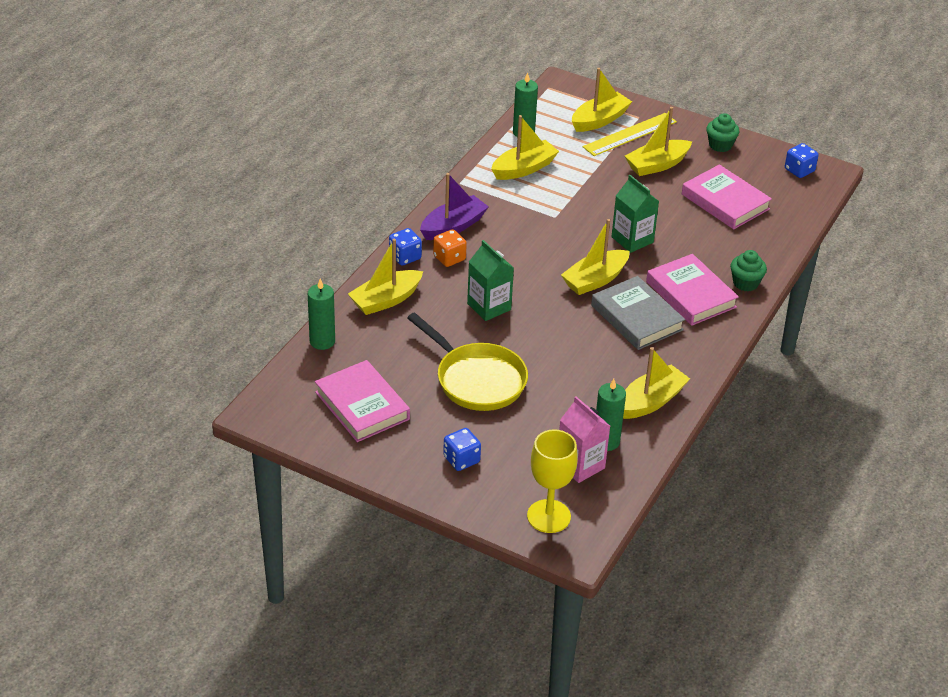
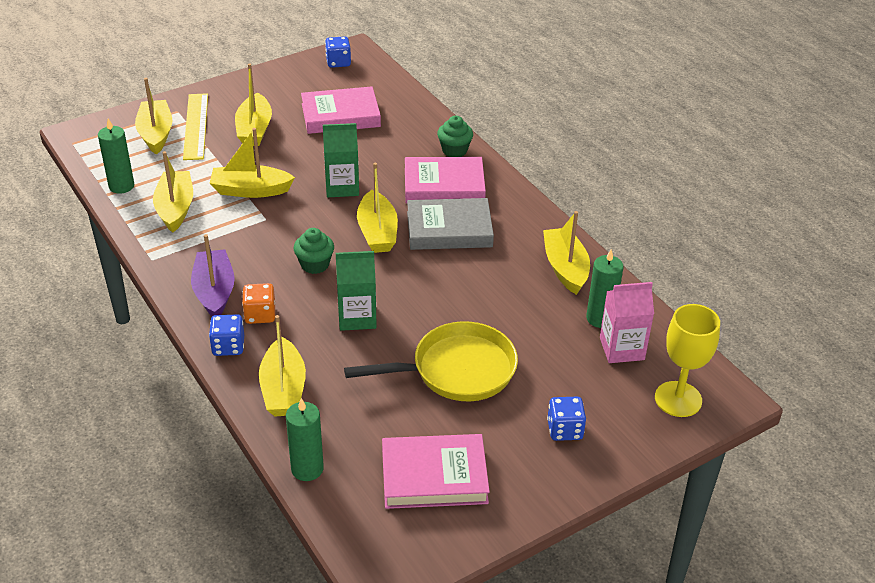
camera: 60 degrees left, 0 degrees up
green cupcake [706,113,739,152] -> green cupcake moved to [294,228,334,274]
none -> yellow boat [209,128,295,198]

